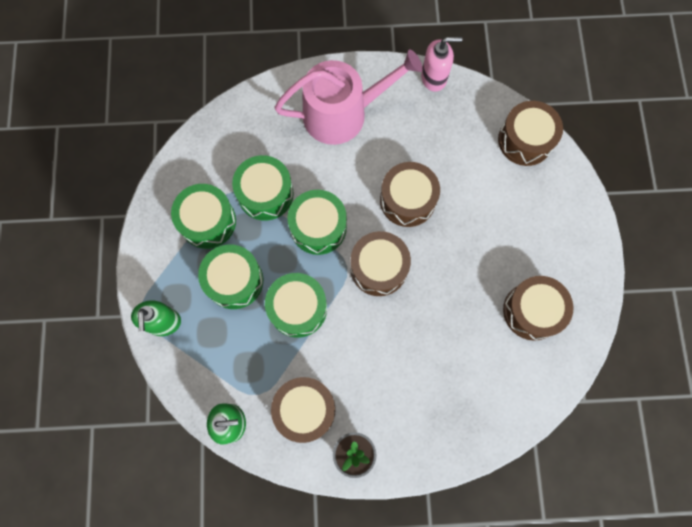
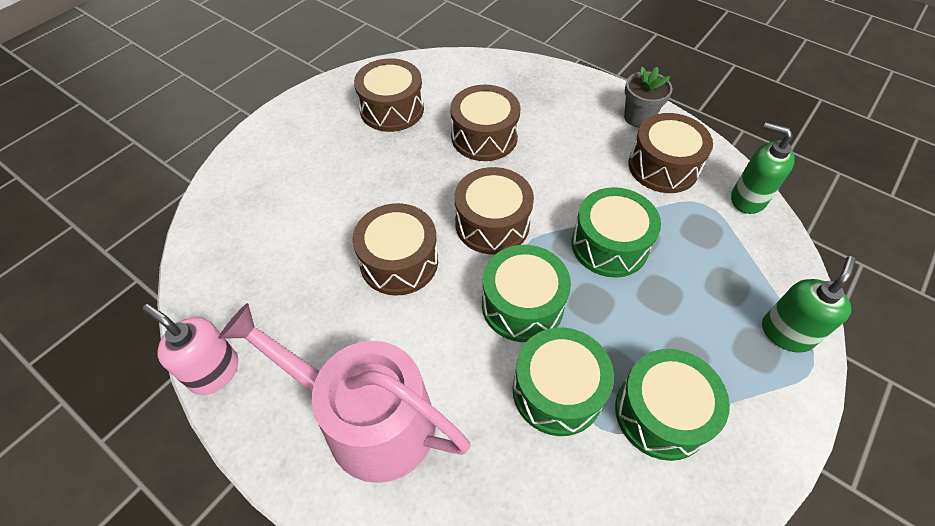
camera: 140 degrees left, 20 degrees down
green drum [198,244,263,309] -> none
brown drum [498,101,563,166] -> brown drum moved to [450,85,520,161]

